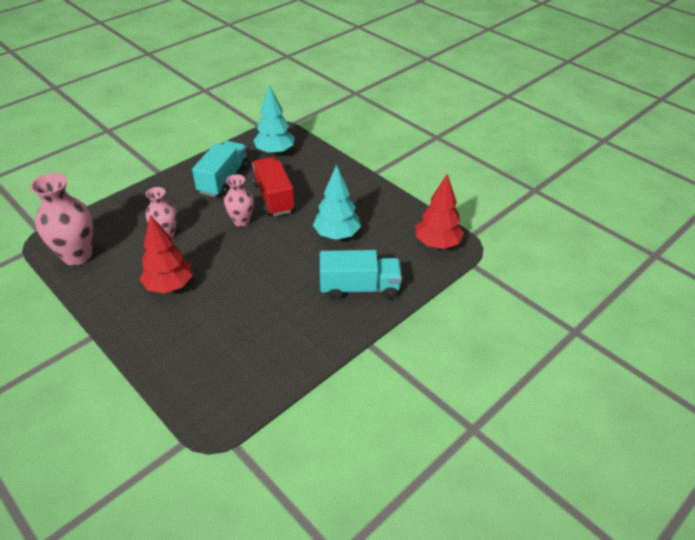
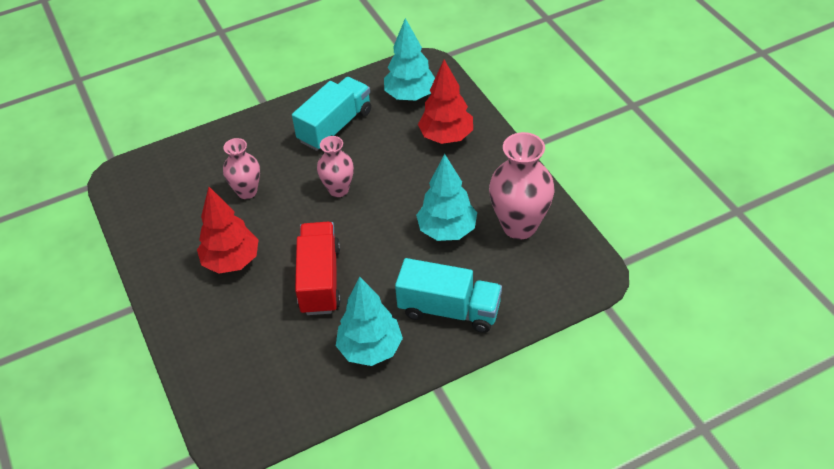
camera: 20 degrees right, 5 degrees up
pink vase [30,173,93,266] -> pink vase moved to [489,132,554,239]
red truck [252,157,295,216] -> red truck moved to [295,222,341,315]
red tree [416,174,464,249] -> red tree moved to [418,59,473,144]
none -> turquoise tree [336,276,403,366]

